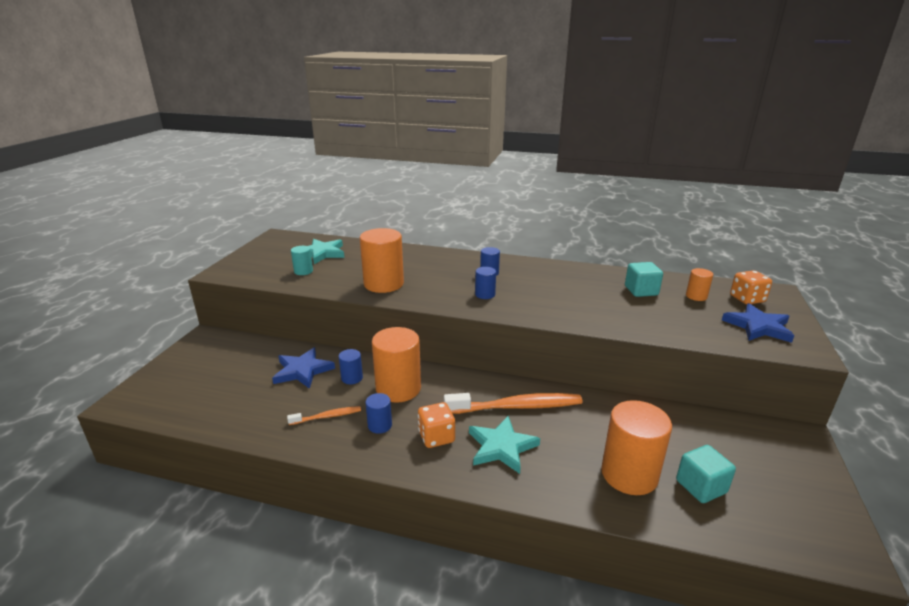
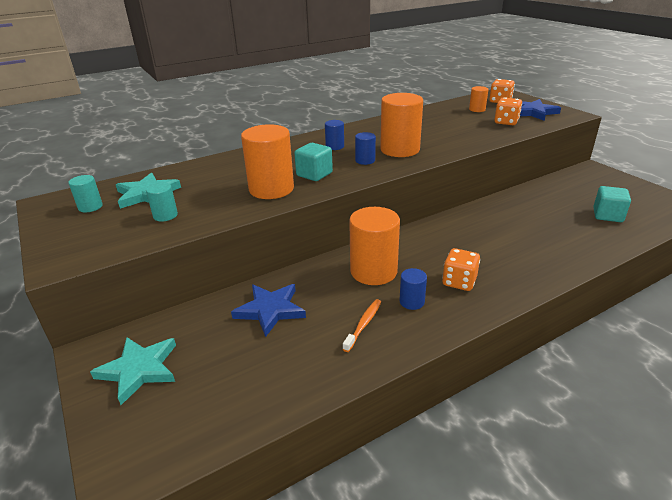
camera: 45 degrees left, 5 degrees up
blue cylinder [338,349,363,384] -> none
orange toothbrush [444,393,583,414] -> none
turquoise star [469,416,540,474] -> turquoise star moved to [90,337,176,405]
orange cylinder [601,400,672,495] -> orange cylinder moved to [380,93,423,157]
turquoise cube [625,262,663,297] -> turquoise cube moved to [294,143,333,181]
none -> turquoise cylinder [69,175,103,212]
none -> orange dice [494,97,522,125]

